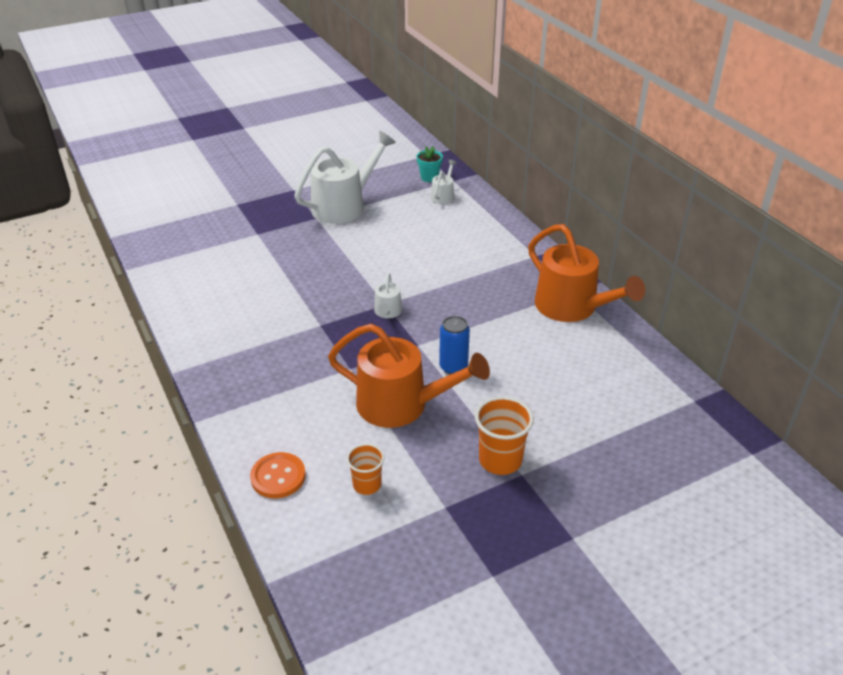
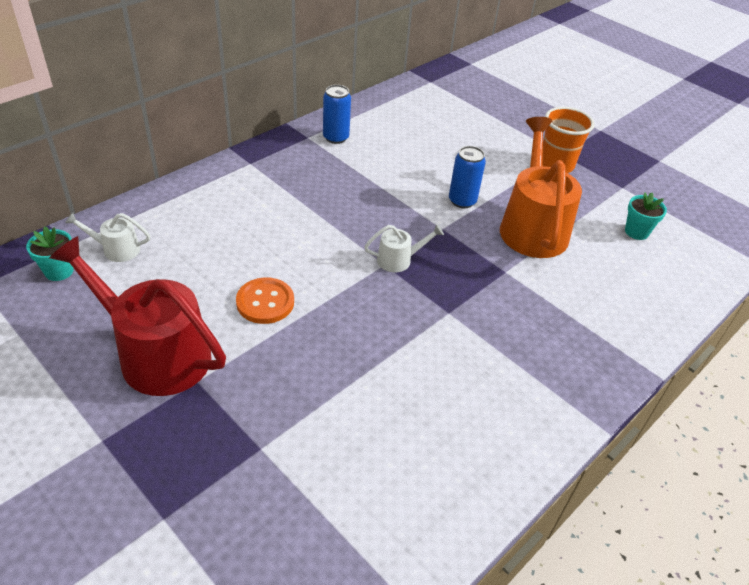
camera: 110 degrees left, 5 degrees up
orange button [250,452,306,498] -> orange button moved to [236,278,294,324]
white watering can [294,131,396,224] -> red watering can [49,236,226,396]
orange cup [346,444,385,495] -> turquoise flower pot [625,192,667,240]
orange watering can [528,224,645,322] -> blue can [323,85,351,144]

